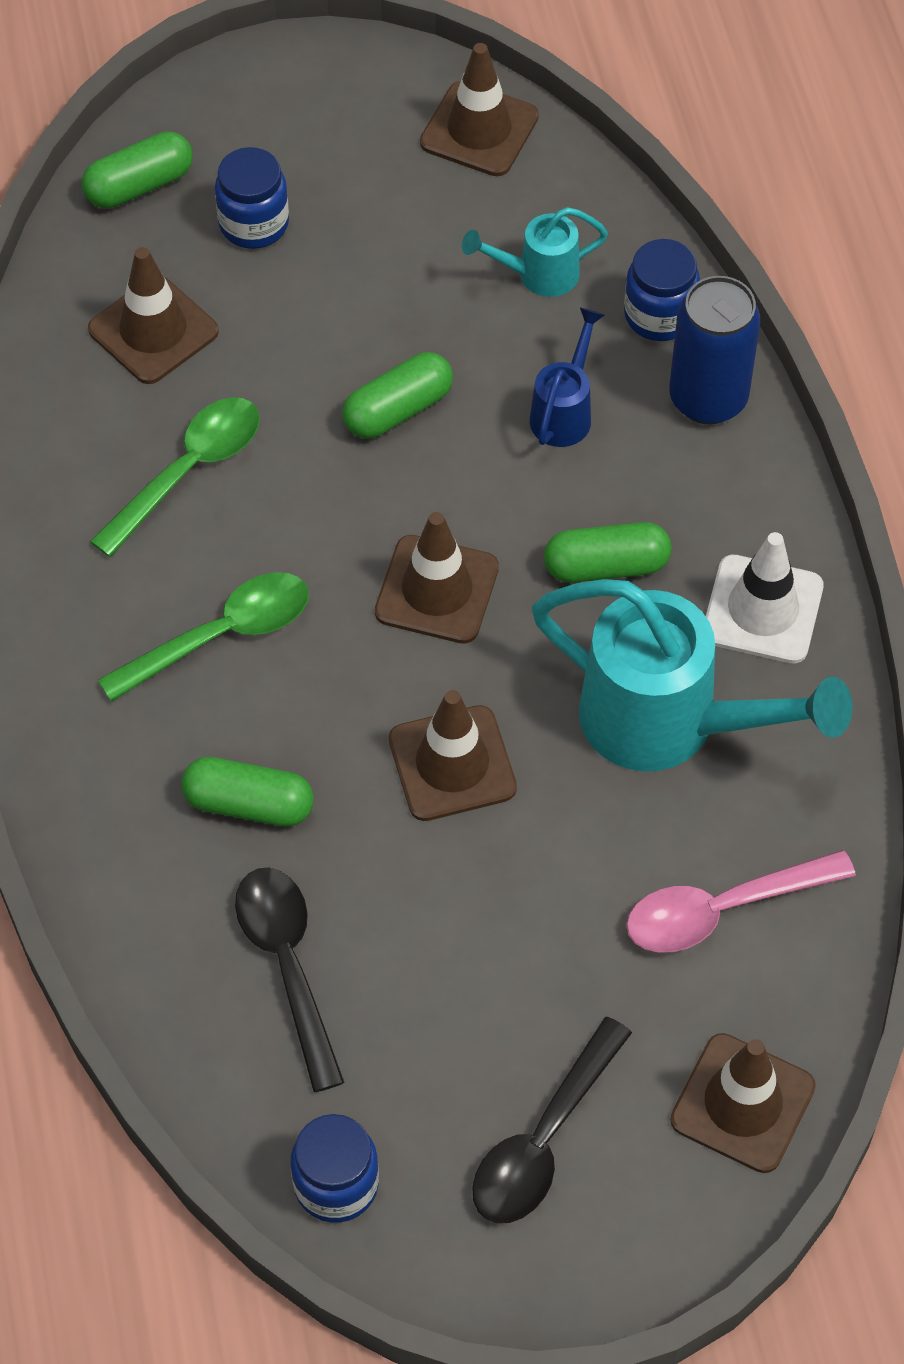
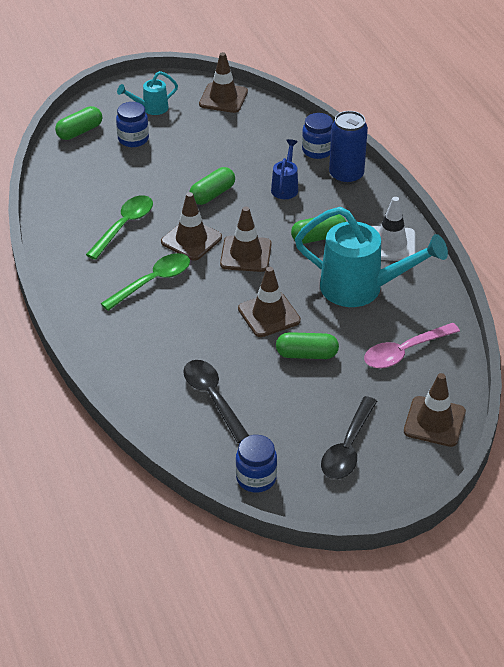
camera: 10 degrees left, 15 degrees down
brown traffic cone [88,247,219,384] -> brown traffic cone moved to [161,192,222,261]
green capsule [181,757,314,827] -> green capsule moved to [276,332,339,359]
turquoise watering can [462,207,608,297] -> turquoise watering can moved to [117,71,178,115]

